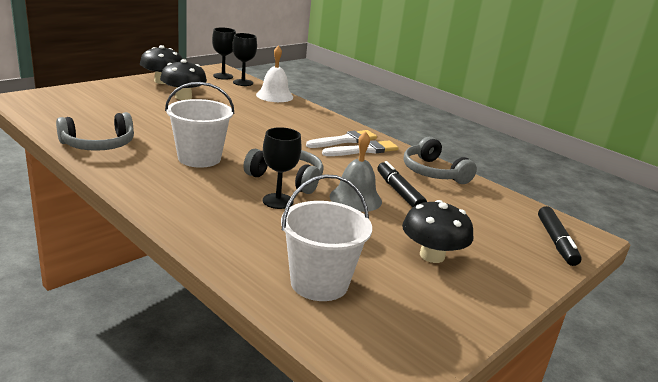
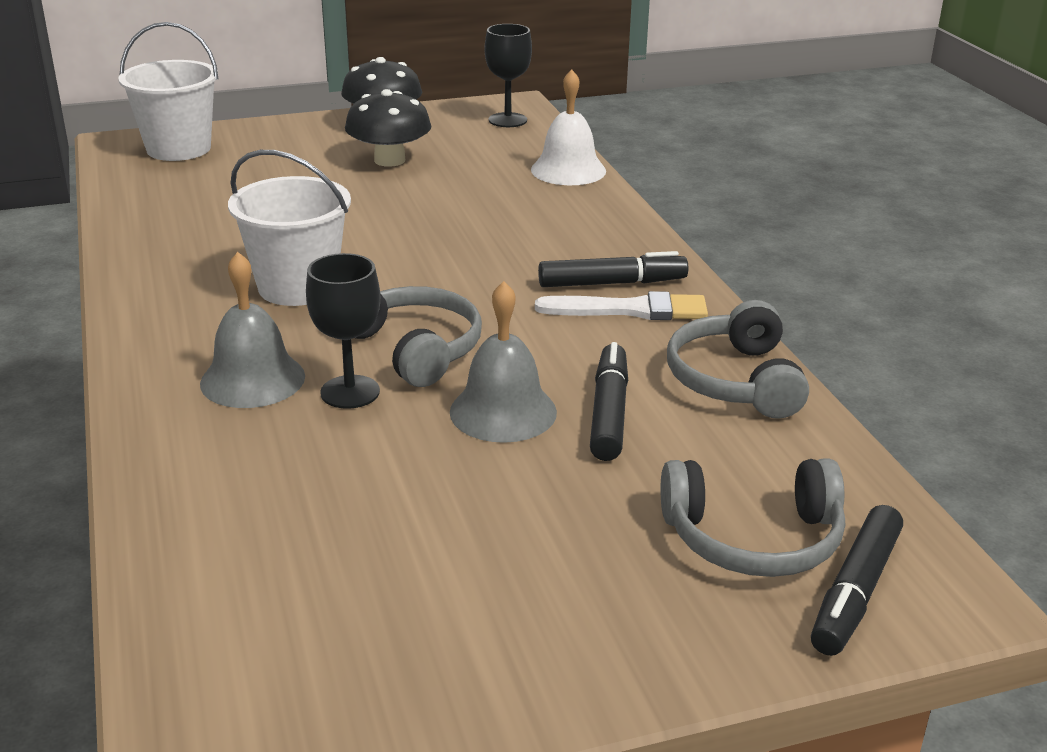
camera: 30 degrees right, 5 degrees up
grey headphones [56,112,134,151] -> grey headphones moved to [661,458,845,577]
black goblet [232,33,257,86] -> none
white bucket [281,174,372,301] -> white bucket moved to [118,22,219,161]
white brush [306,130,377,148] -> black marker [538,251,688,287]
black mushroom [402,200,473,263] -> none
none -> grey bell [200,252,305,408]

